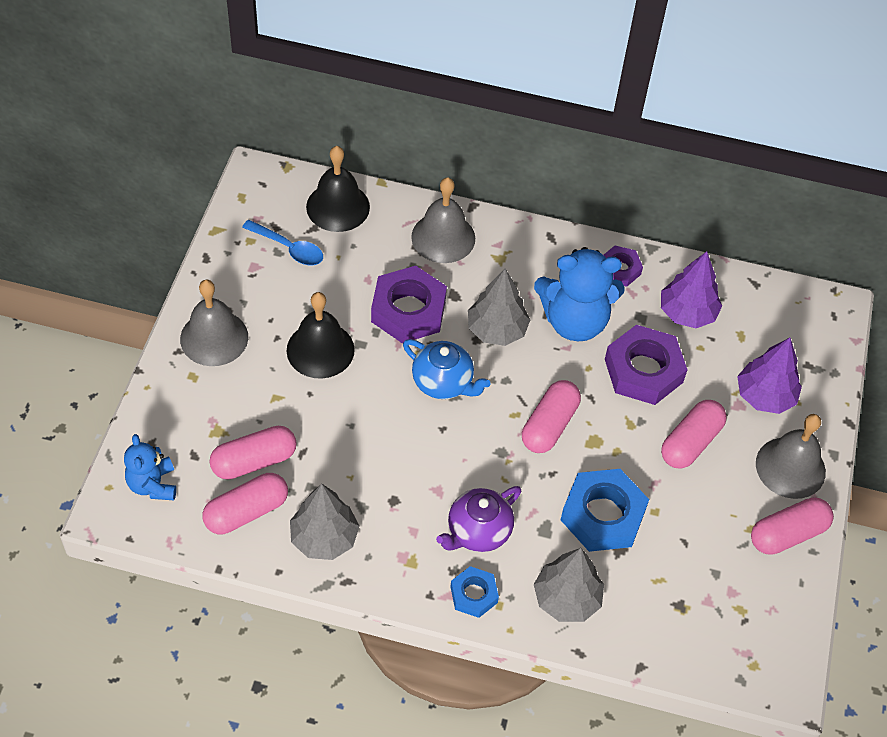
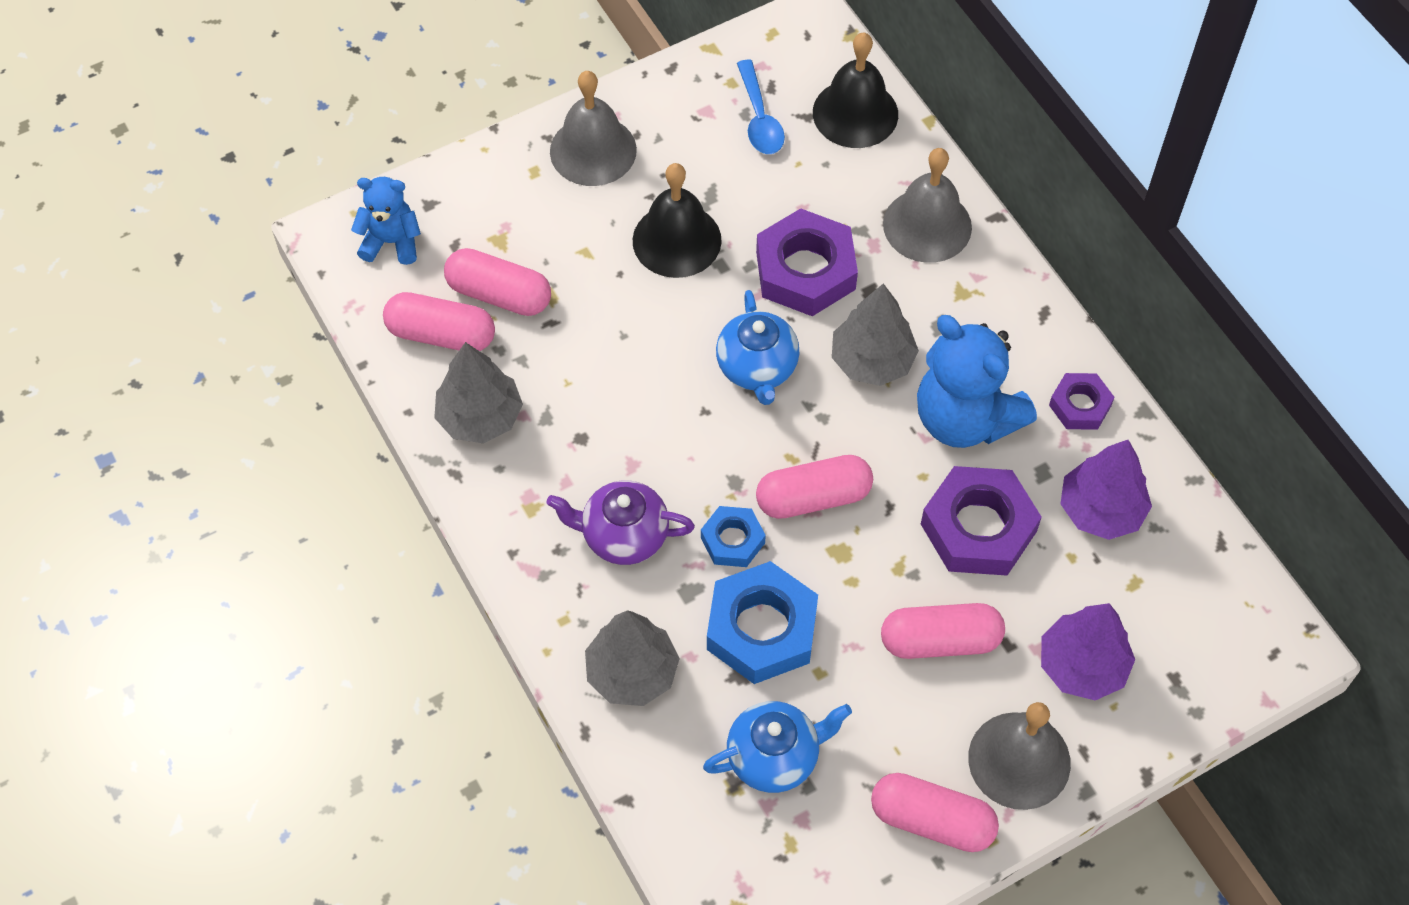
camera: 50 degrees right, 5 degrees up
blue teddy bear [124,434,176,500] -> blue teddy bear turned 60 degrees clockwise [351,177,421,265]
blue nut [450,566,499,618] -> blue nut moved to [701,506,766,567]
none -> blue teapot [703,701,852,793]

